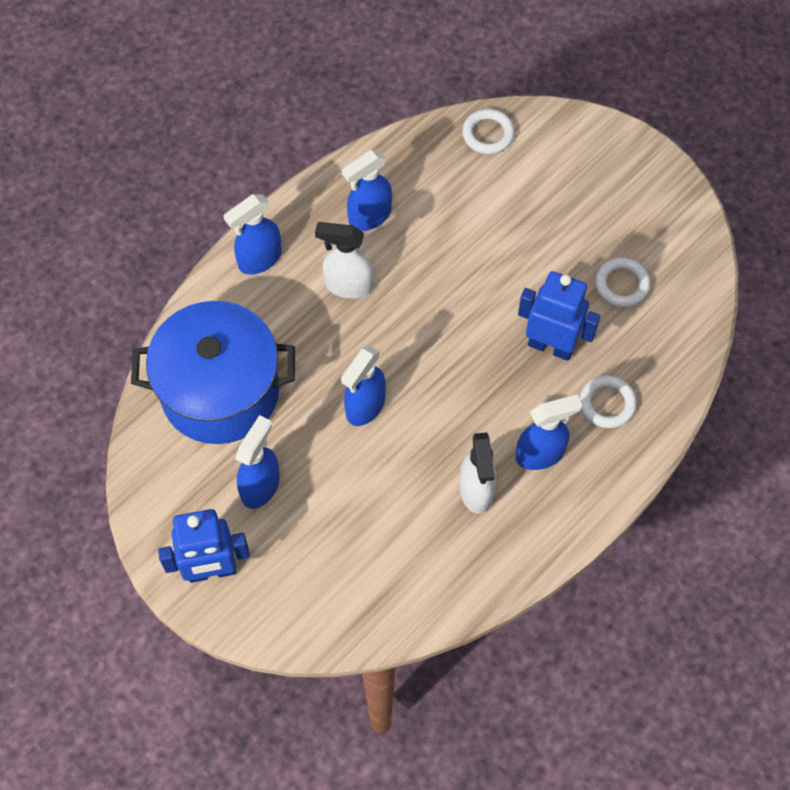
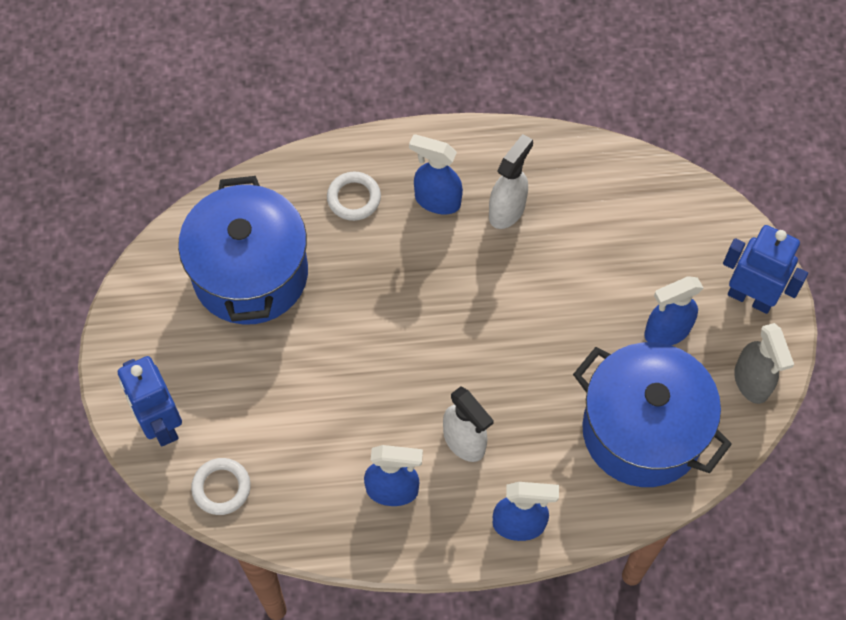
camera: 140 degrees left, 0 degrees up
blue spray bottle [341,345,386,426] -> none
blue robot [518,271,600,361] -> blue robot moved to [118,356,182,446]
white ring [595,258,650,307] -> blue pot [178,176,308,325]
none -> grey spray bottle [734,323,794,404]

